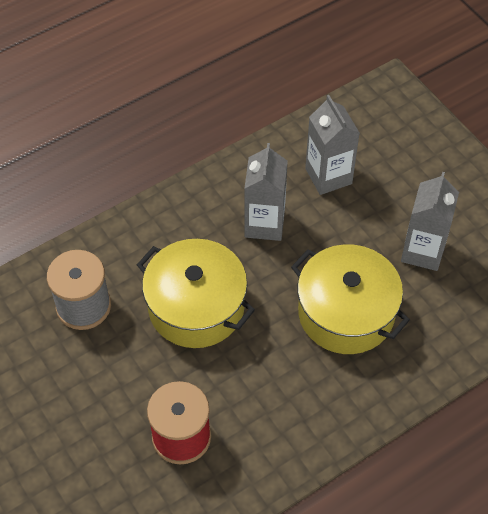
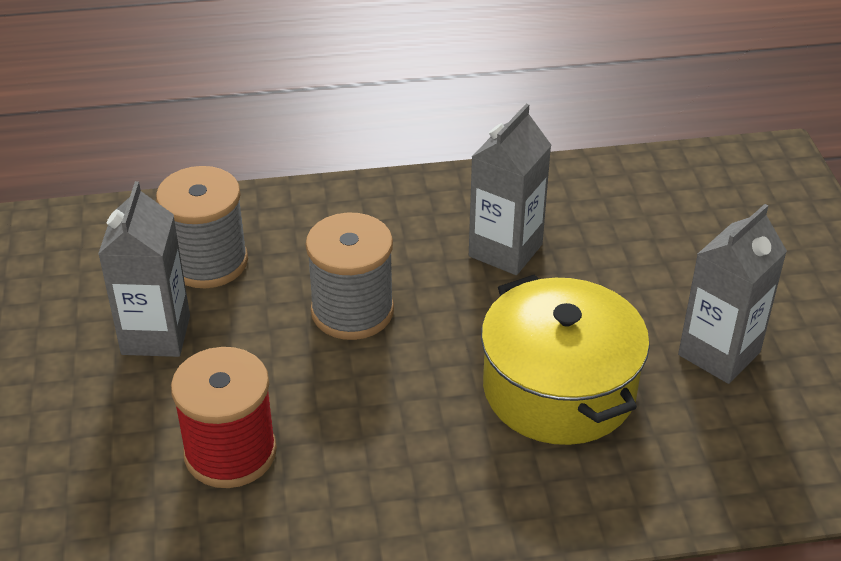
camera: 25 degrees right, 15 degrees down
yellow pot [137,239,255,348] -> grey spool [306,213,394,340]
grey carton [305,95,360,195] -> grey carton moved to [98,181,190,357]

